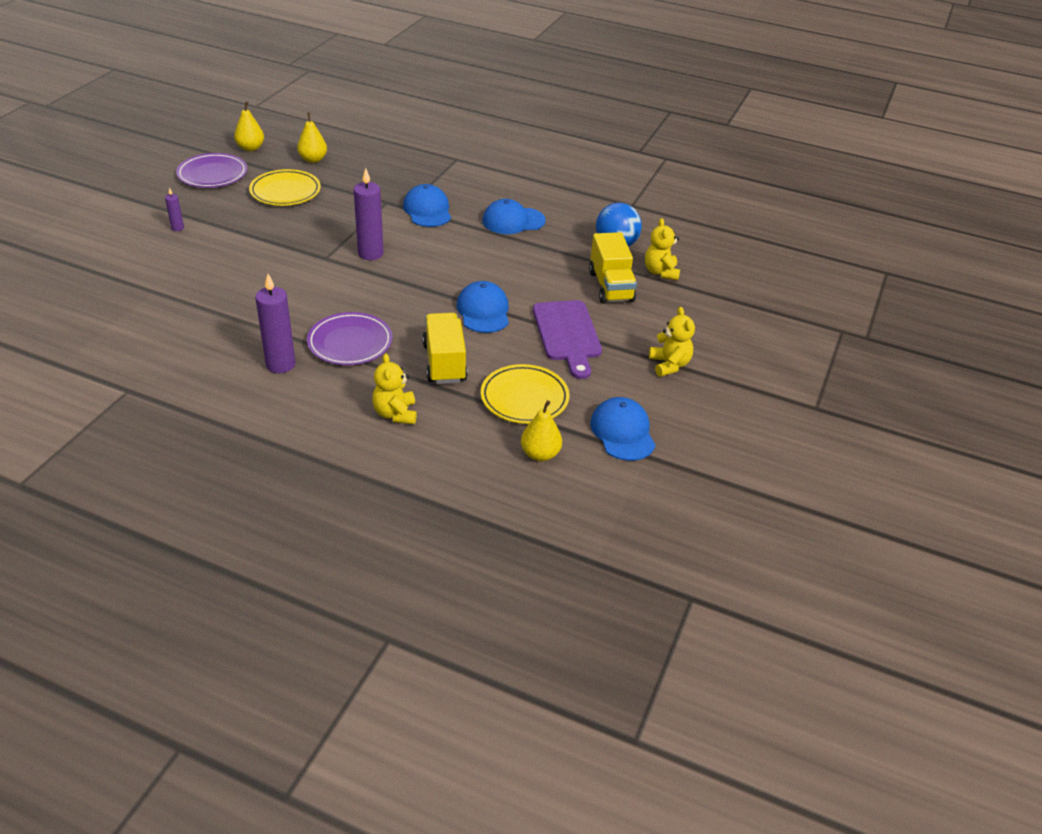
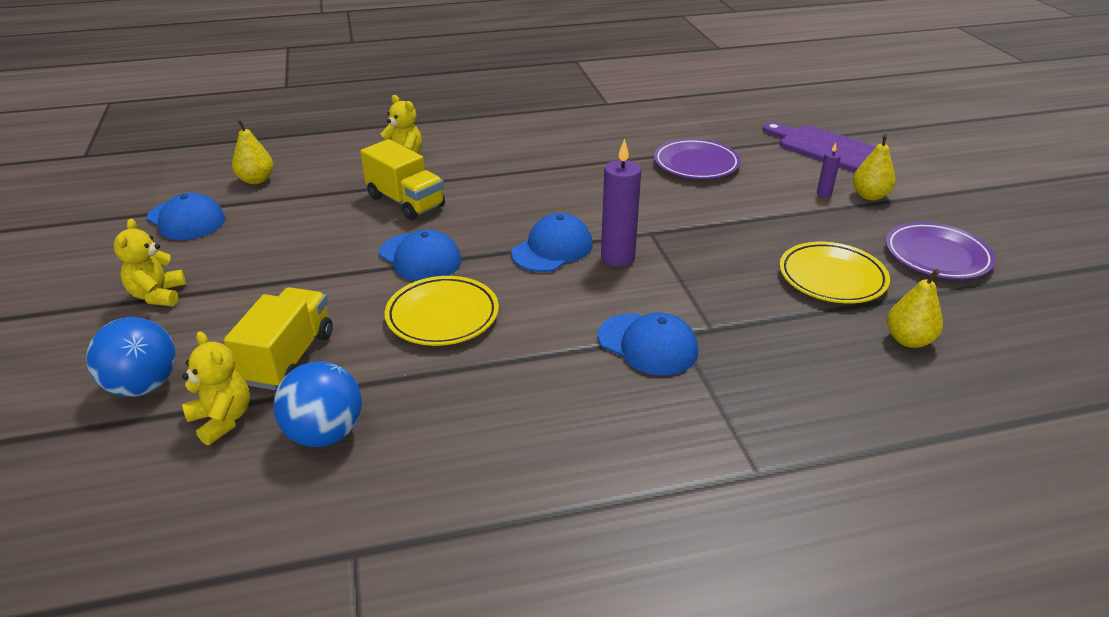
camera: 145 degrees right, 5 degrees down
yellow pear [234,101,264,151] -> yellow pear moved to [853,134,896,200]
purple candle [255,274,296,373] -> none
purple plate [307,312,393,365] -> purple plate moved to [654,139,741,179]
yellow plate [481,364,570,424] -> yellow plate moved to [385,276,499,346]
blue cap [482,199,546,234] -> blue cap moved to [511,213,593,272]
purple cutting board [533,300,602,379] -> purple cutting board moved to [763,122,876,172]
yellow truck [589,232,637,304] -> yellow truck turned 60 degrees clockwise [224,287,333,390]
yellow teddy bear [649,307,695,377] -> yellow teddy bear turned 45 degrees clockwise [113,219,186,306]
none -> blue ball [86,317,176,397]

